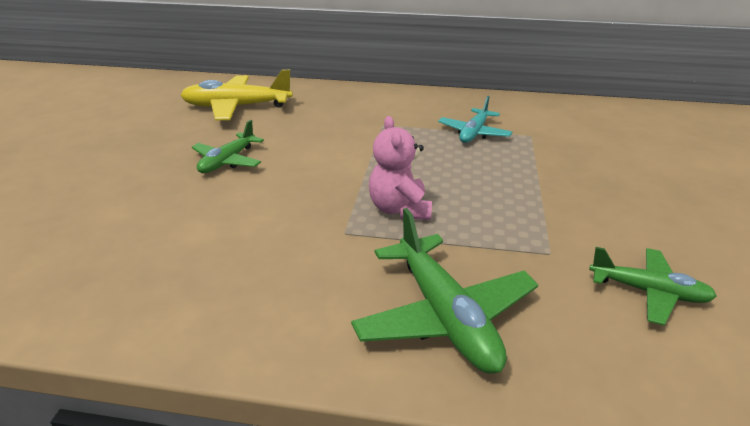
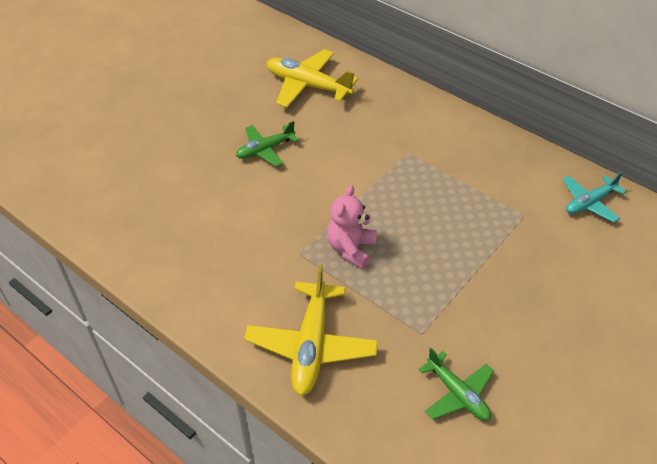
camera: 30 degrees right, 15 degrees up
green plane [351,208,538,374] -> yellow plane [244,264,378,396]
turquoise plane [438,96,512,143] -> turquoise plane moved to [562,172,626,223]

